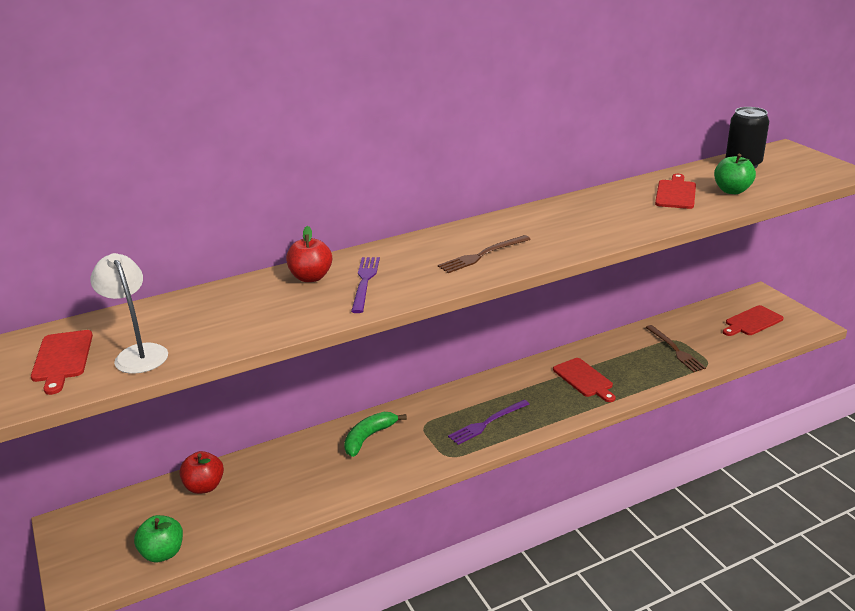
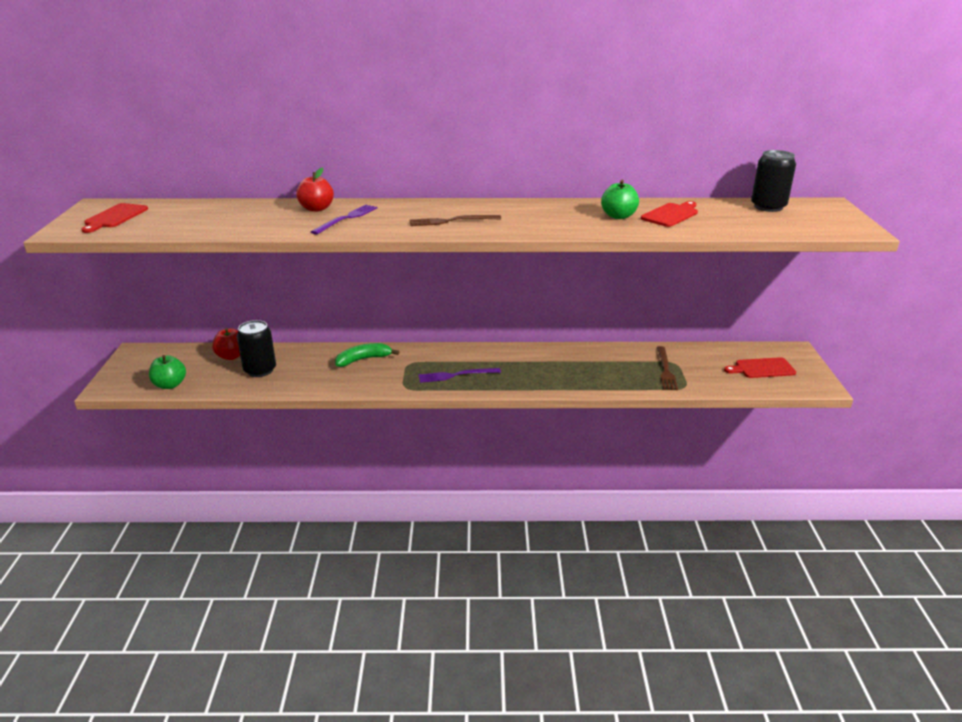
camera: 25 degrees right, 0 degrees up
white lamp [90,253,168,374] -> none
red cutting board [553,358,616,402] -> none
green apple [714,154,756,194] -> green apple moved to [601,180,639,219]
none -> black can [237,320,276,377]

